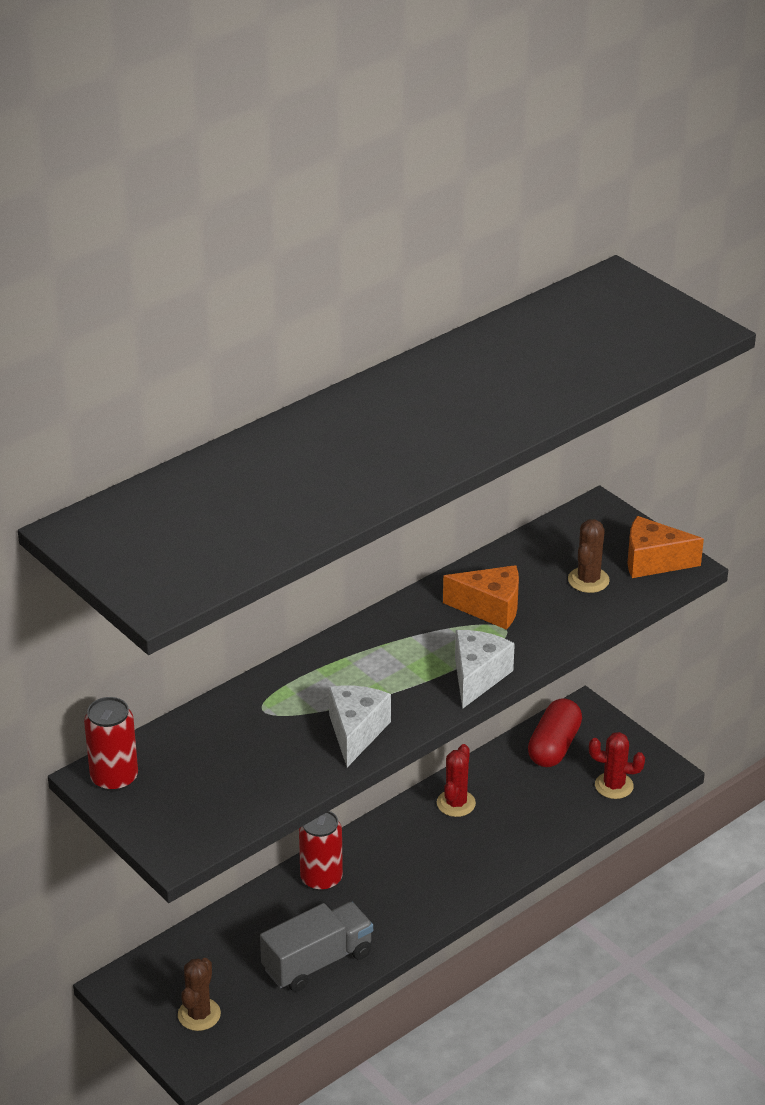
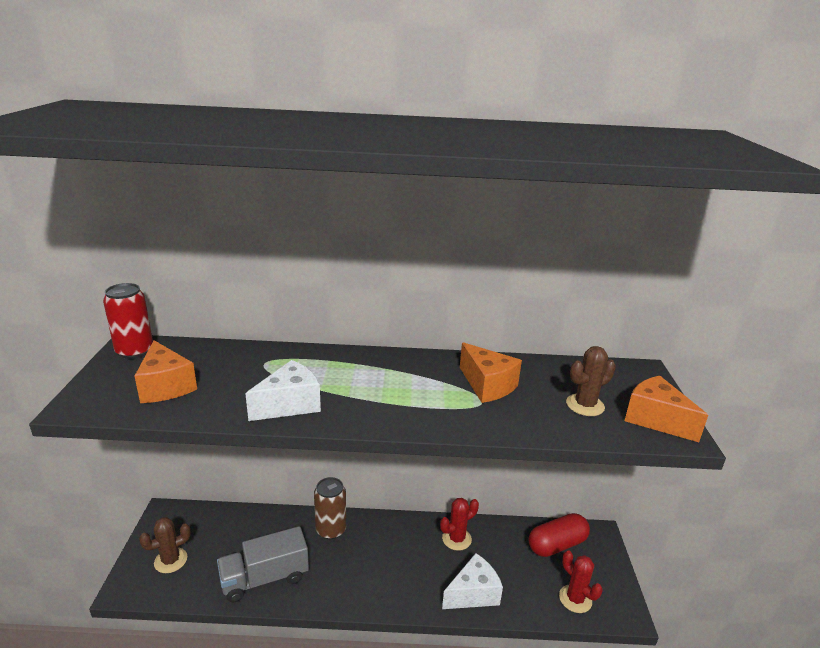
camera: 40 degrees right, 10 degrees down
grey truck [260,902,373,992] -> grey truck turned 150 degrees clockwise [217,526,309,602]
red can [299,811,343,891] -> brown can [314,477,346,539]
white cheese [455,630,515,709] -> white cheese moved to [442,553,503,609]
none -> orange cheese [135,340,197,403]

